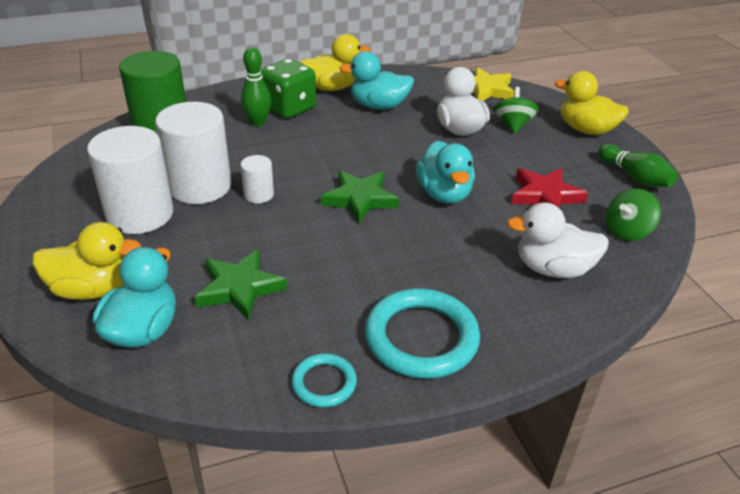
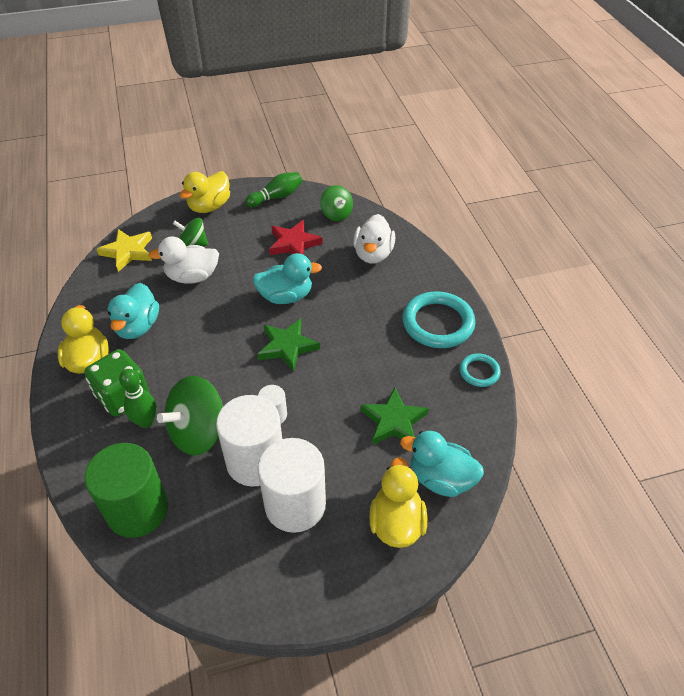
camera: 85 degrees left, 10 degrees up
none -> green spinning top [157,376,223,456]

